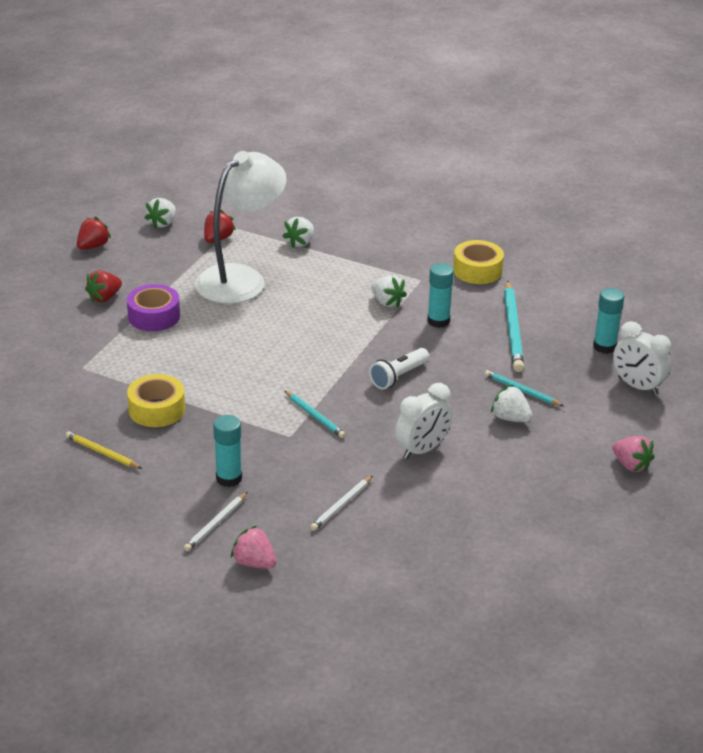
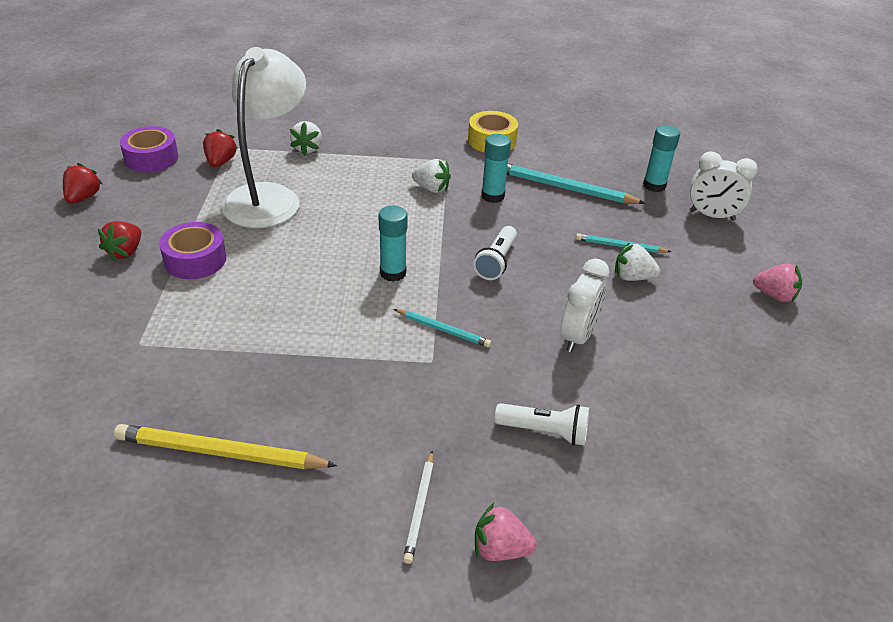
camera: 25 degrees left, 5 degrees up
yellow pencil [65,431,142,469] -> yellow pencil [114,424,337,469], size x1.78
yellow tape [127,374,185,427] -> none
white strawberry [145,198,176,229] -> purple tape [120,126,179,172]
turquoise glue stick [213,415,242,487] -> turquoise glue stick moved to [379,206,408,282]
white pencil [310,476,372,531] -> white flashlight [495,403,589,446]
turquoise pencil [504,280,524,372] -> turquoise pencil turned 135 degrees clockwise [507,163,646,204]

